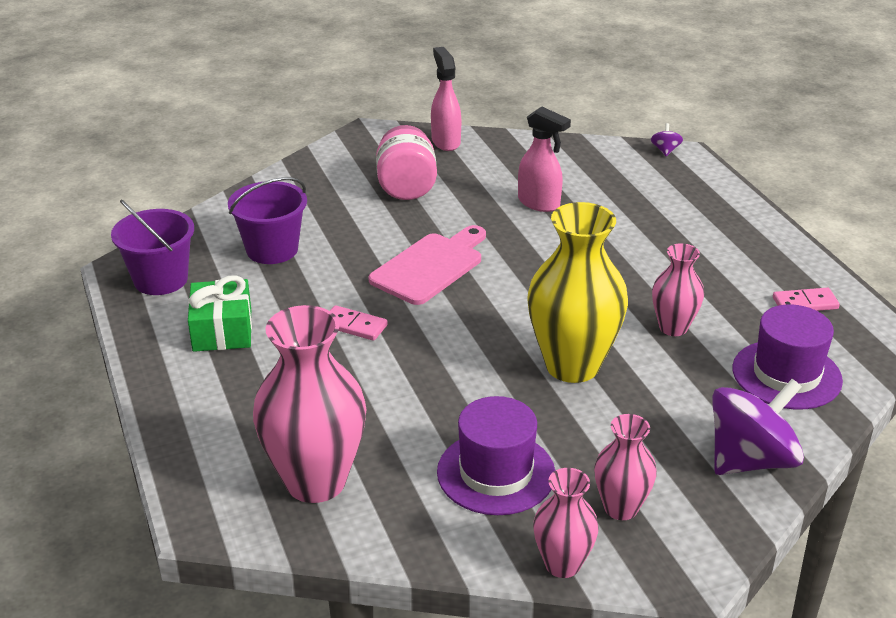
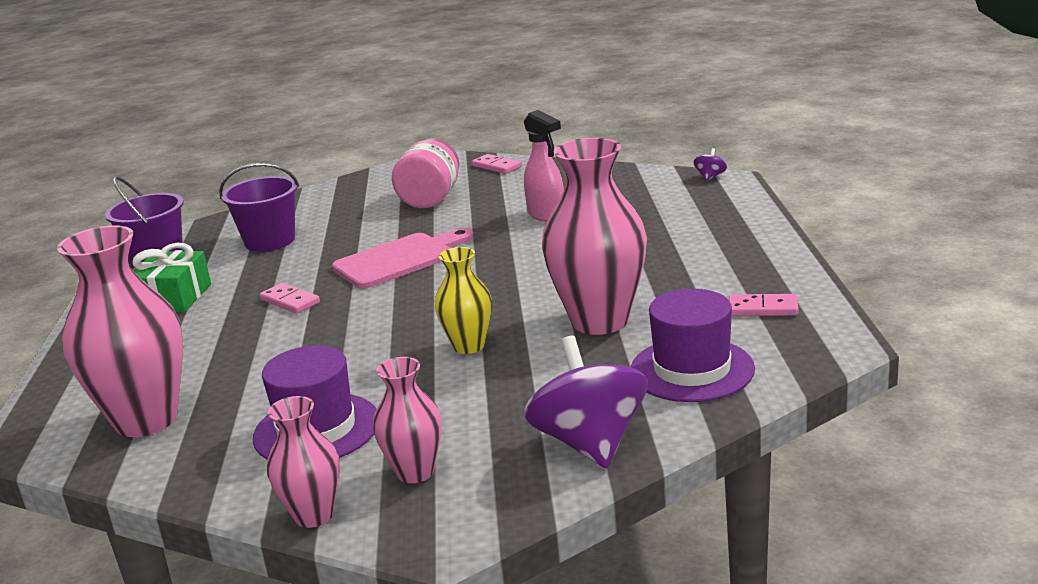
camera: 20 degrees right, 10 degrees down
pink spray bottle [431,47,461,151] -> pink domino [472,154,522,174]
yellow vase [527,202,628,383] -> yellow vase [435,247,492,354], size x0.55
pink vase [652,243,704,336] -> pink vase [542,138,647,335], size x1.83
purple spinning top [712,379,804,475] -> purple spinning top turned 90 degrees counterclockwise [524,336,648,468]

